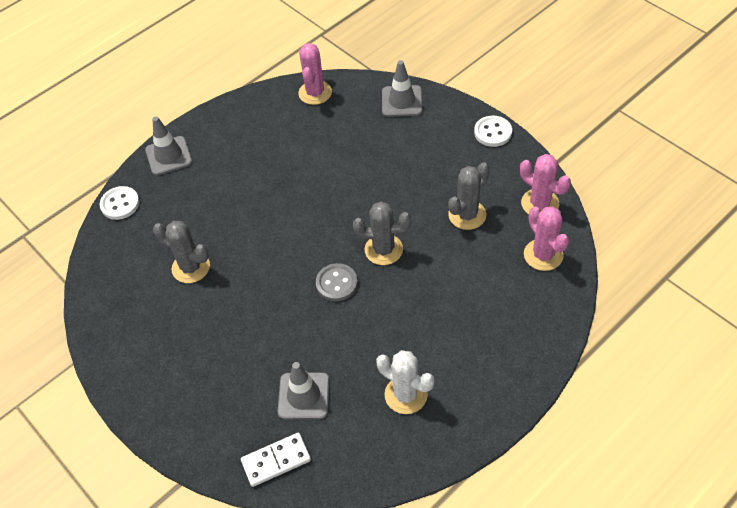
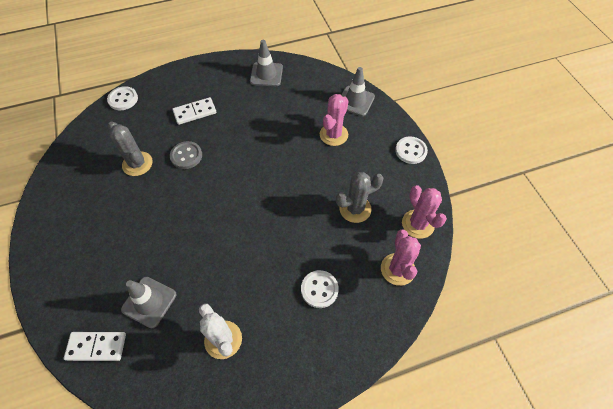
camera: 20 degrees right, 5 degrees up
grey traffic cone [145,116,192,176] -> grey traffic cone moved to [250,40,283,86]
pink cactus [298,43,332,105] -> pink cactus moved to [320,94,349,146]
grey button [316,263,358,301] -> grey button moved to [170,141,202,169]
grey cactus [353,201,411,265] -> none
none -> white domino [172,97,216,125]
none -> white button [301,270,339,308]

